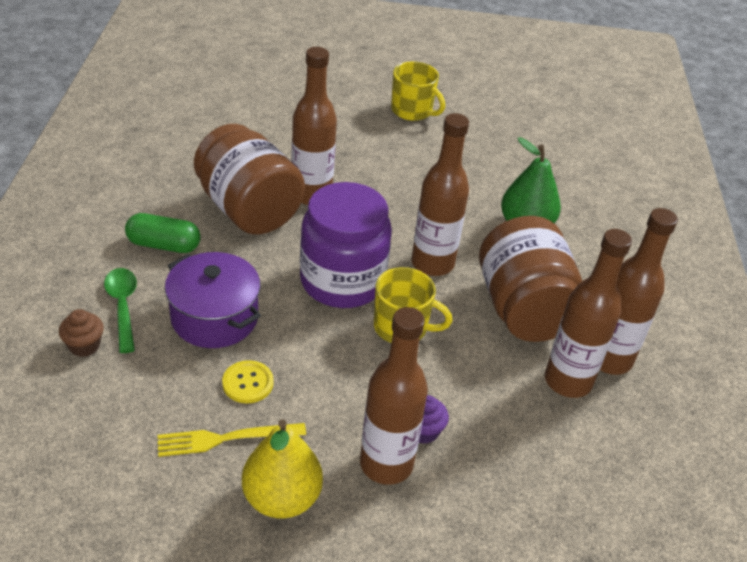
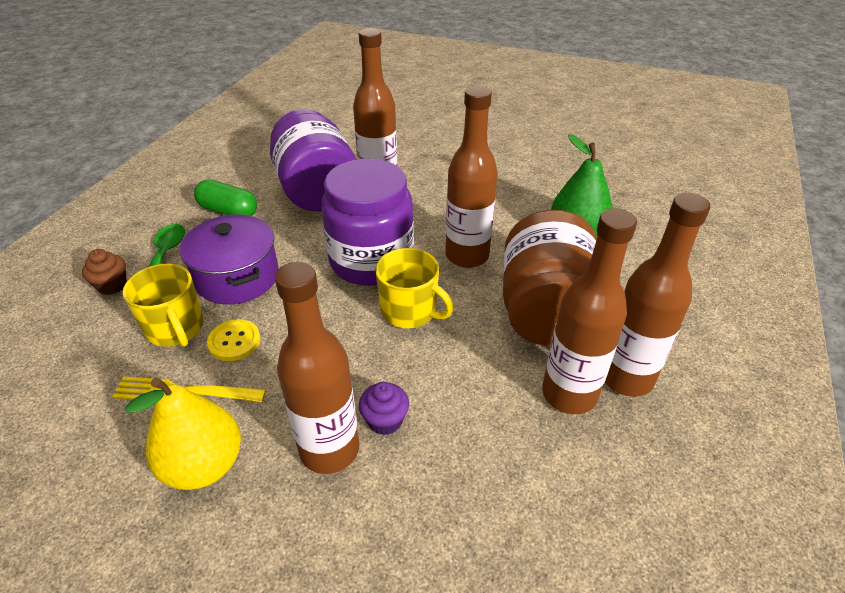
camera: 20 degrees right, 0 degrees up
brown jar [194,124,305,235] -> purple jar [270,109,356,212]
yellow mug [391,61,445,121] -> yellow mug moved to [123,264,204,347]

